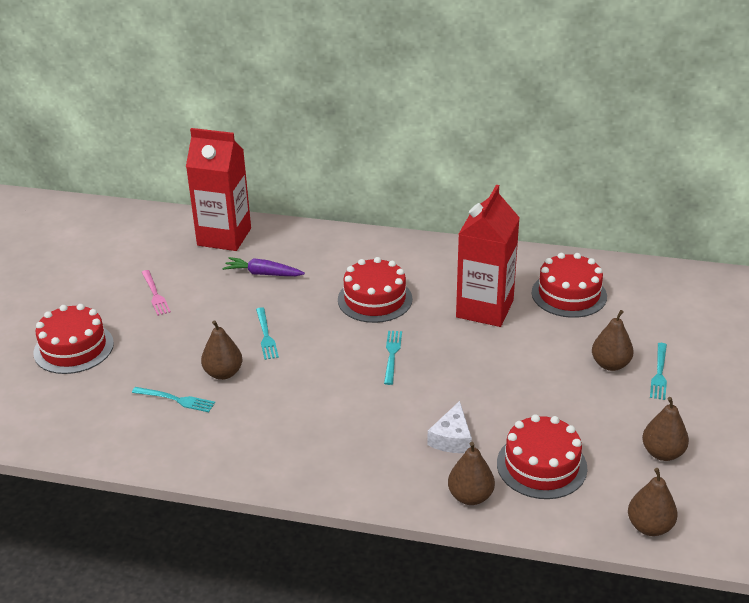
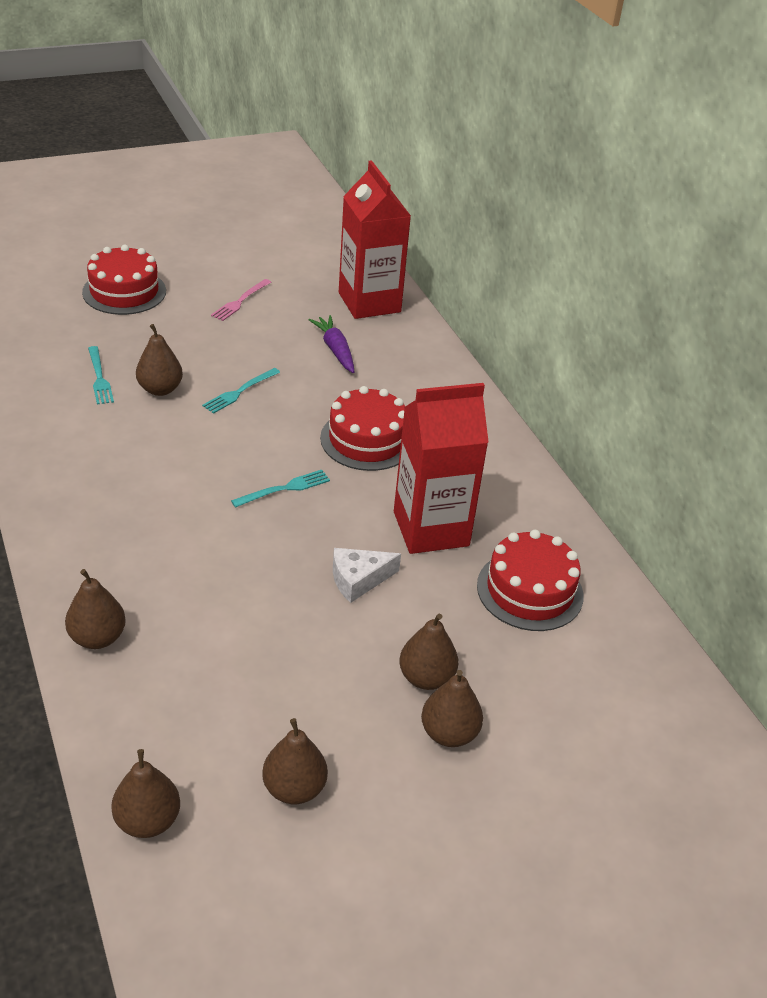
camera: 50 degrees right, 5 degrees up
white cheese [427,401,472,453] -> white cheese moved to [333,548,401,603]
red cake [497,414,587,499] -> none
turquoise fork [650,343,667,400] -> brown pear [421,670,483,747]

